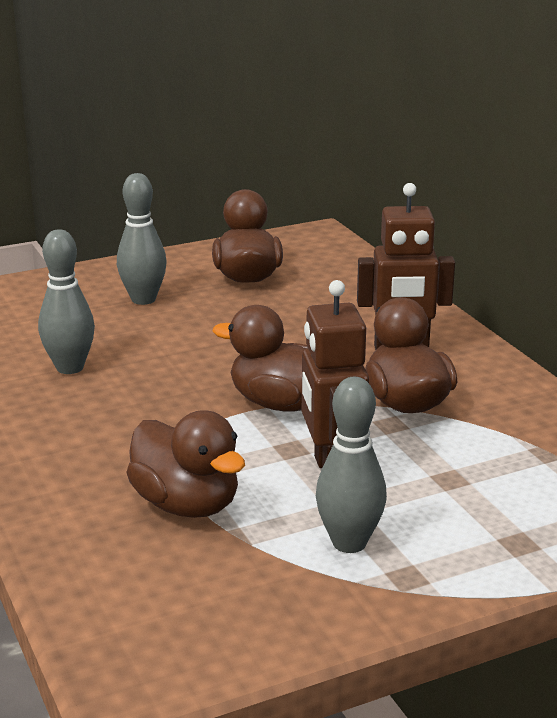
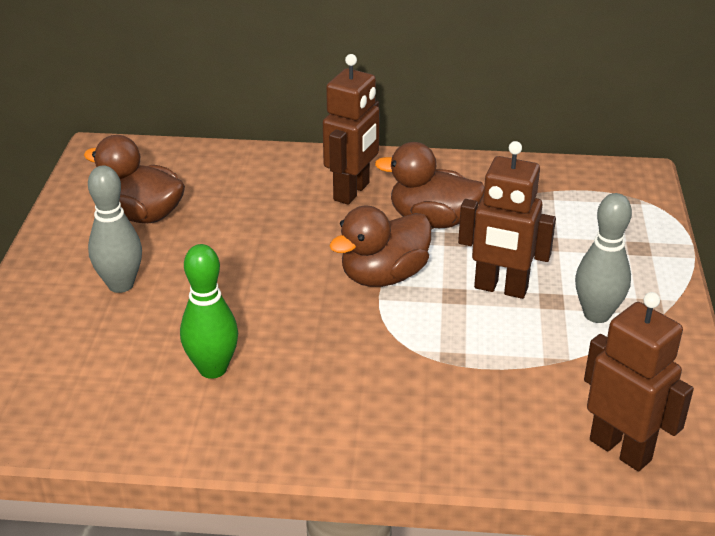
camera: 60 degrees left, 10 degrees up
grey bowling pin [38,229,95,374] -> green bowling pin [180,244,238,379]
brown duck [126,410,245,518] -> none
none -> brown robot [584,292,694,471]

